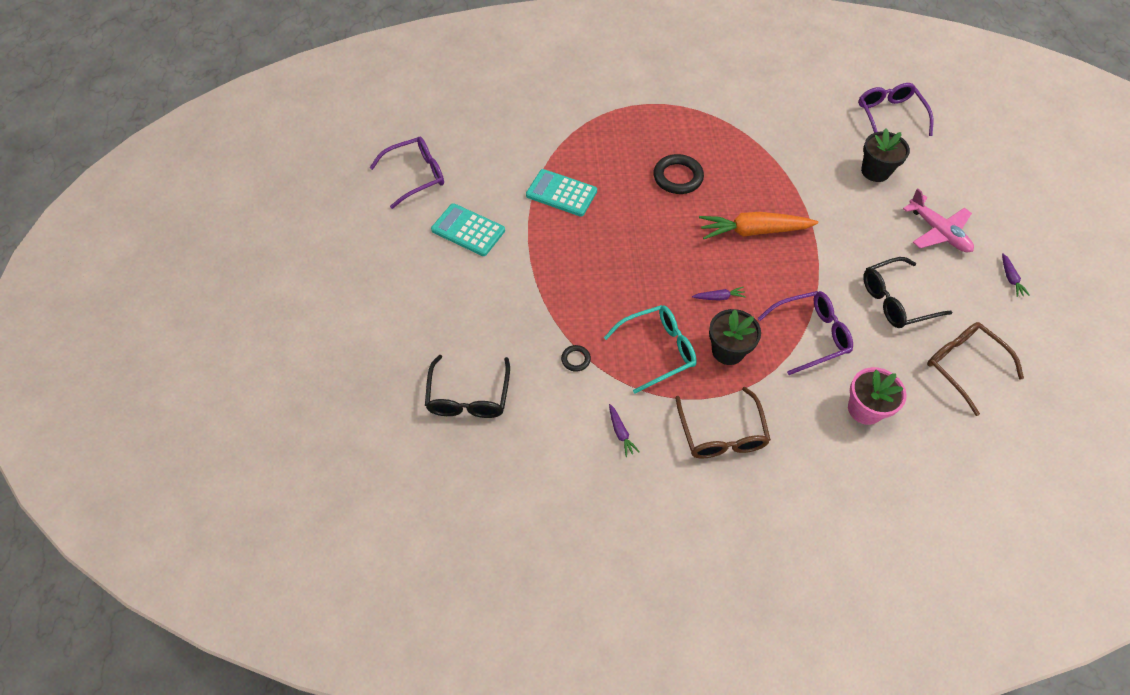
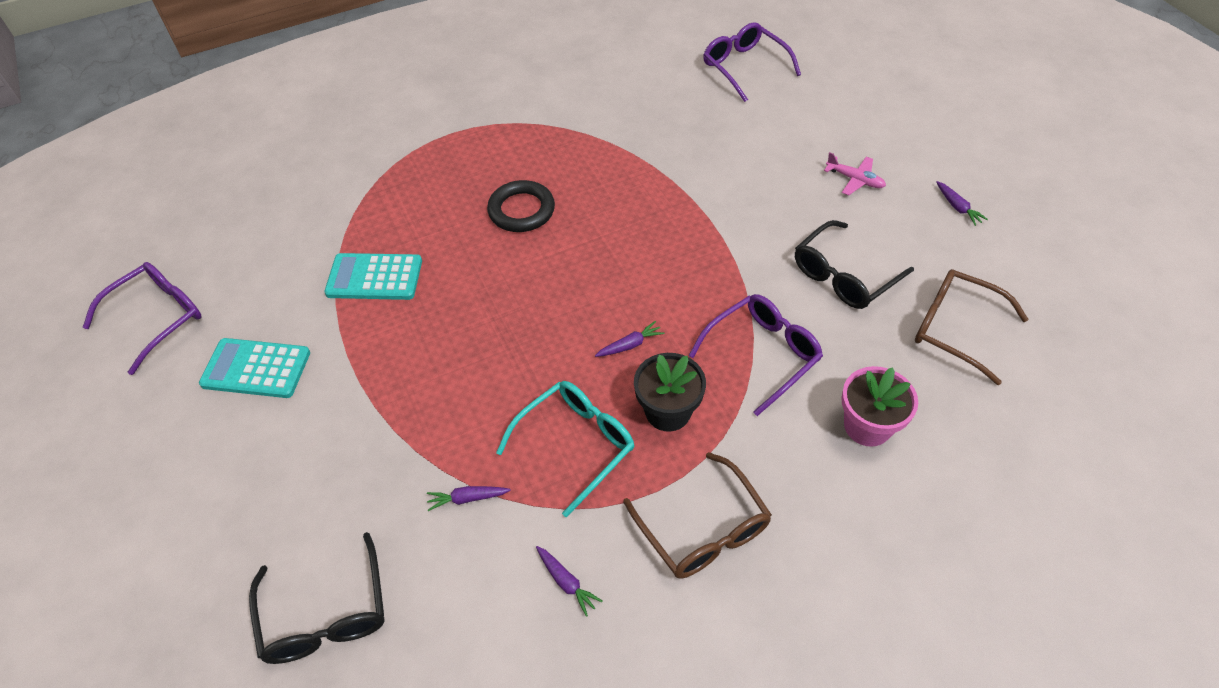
camera: 20 degrees left, 5 degrees down
black ring [561,345,591,372] -> purple carrot [427,486,511,511]
orange carrot [699,212,818,239] -> none
black flower pot [861,128,910,182] -> none
pink plane [903,189,974,252] -> pink plane [824,152,886,196], size x0.63

